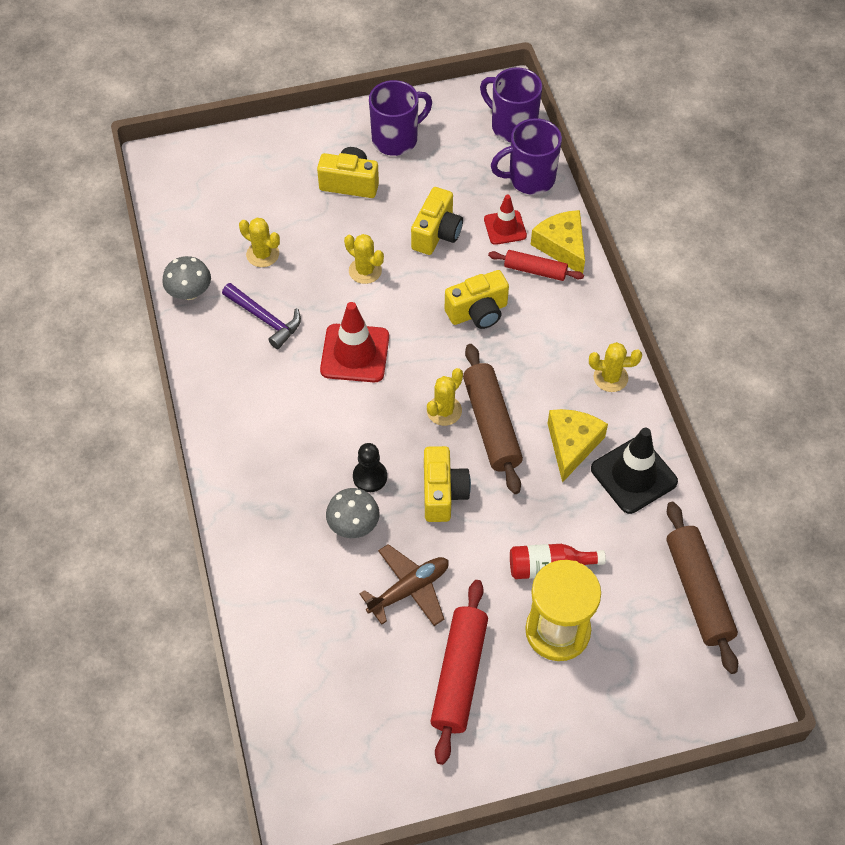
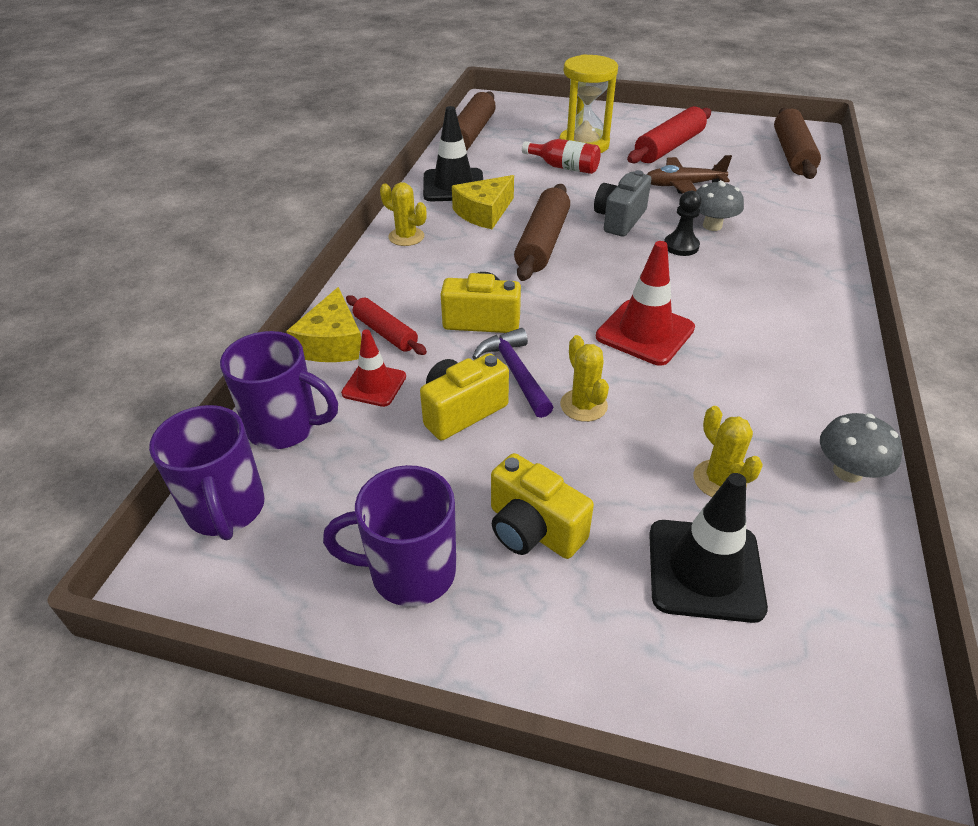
camera: 150 degrees left, 15 degrees down
purple hammer [222,283,301,349] -> purple hammer moved to [472,328,554,418]
yellow camera [424,446,471,522] -> grey camera [594,170,651,237]
yellow cactus [427,368,463,426] -> none
none -> black traffic cone [649,473,768,623]
none -> brown rolling pin [774,107,821,179]

